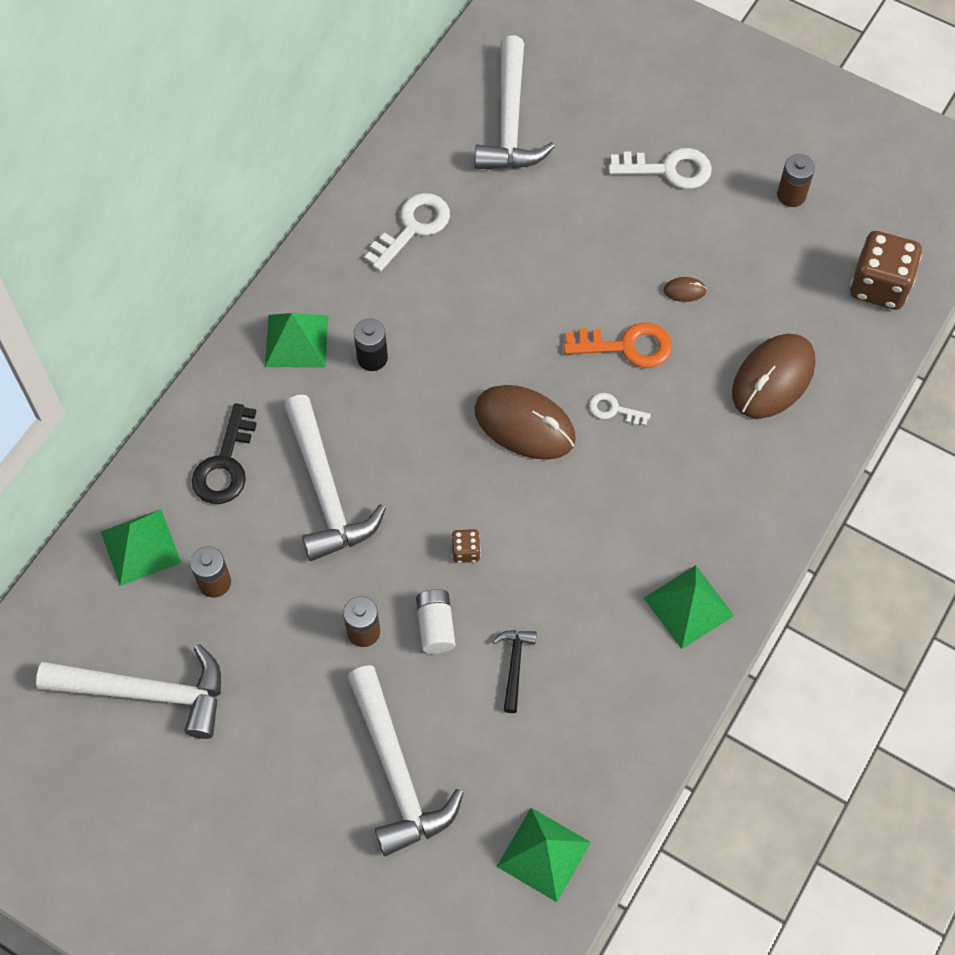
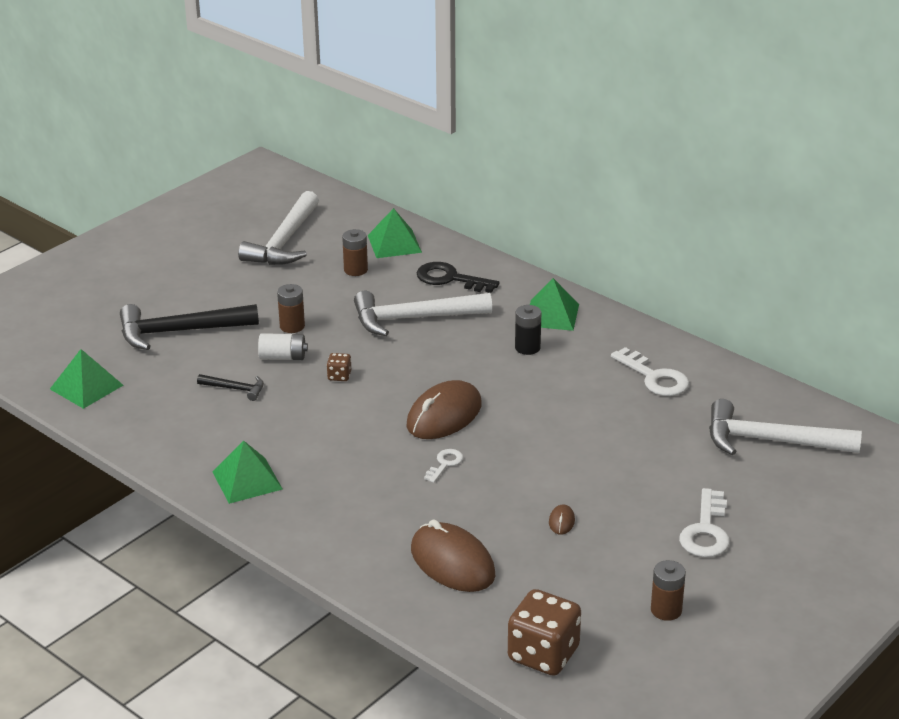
camera: 100 degrees right, 30 degrees down
white hammer [347,665,464,856] -> black hammer [120,304,259,350]
orange key [563,322,672,368] -> none

